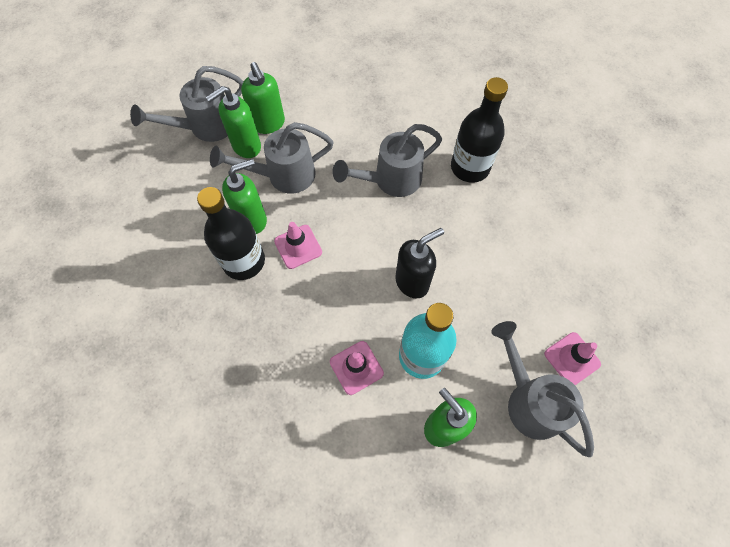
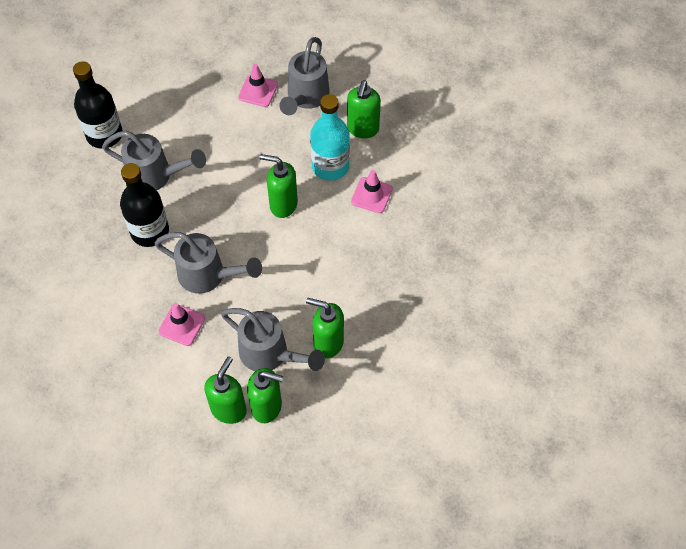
camera: 130 degrees left, 5 degrees down
grey watering can [130,66,244,142] -> grey watering can moved to [102,131,206,190]
black bottle [197,187,265,280] -> black bottle moved to [73,61,123,149]
pink traffic cone [274,222,322,269] -> pink traffic cone moved to [158,303,205,346]
black soap dispenser [395,228,444,298] -> green soap dispenser [260,154,298,218]

